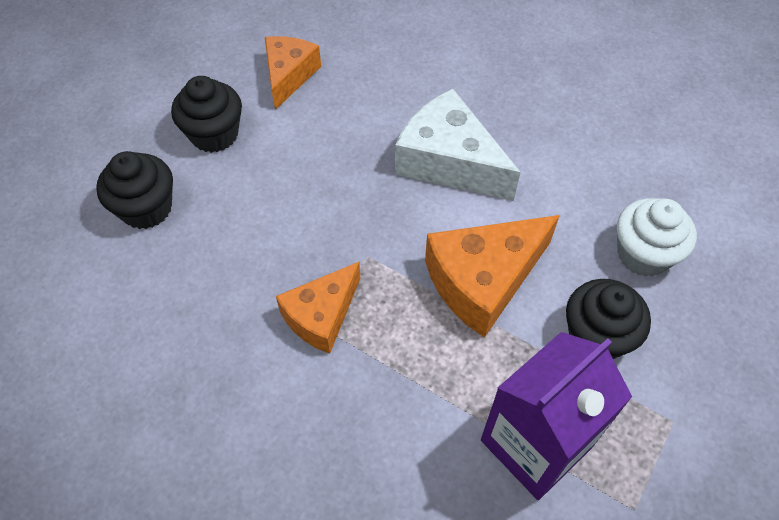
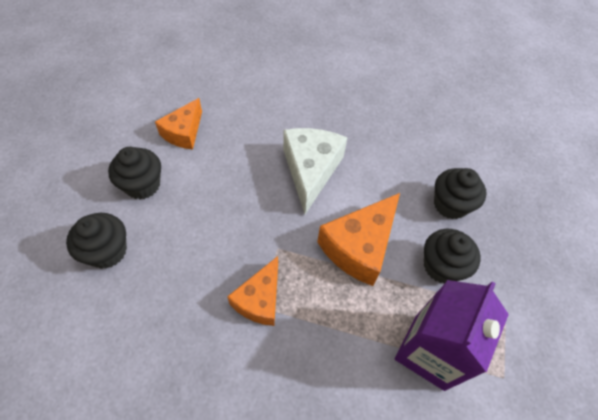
camera: 20 degrees left, 0 degrees up
orange cheese [265,36,321,110] -> orange cheese turned 150 degrees counterclockwise [155,98,202,150]
white cheese [395,89,521,201] -> white cheese turned 75 degrees clockwise [283,128,347,214]
white cupcake [617,198,697,277] -> black cupcake [434,168,487,219]

